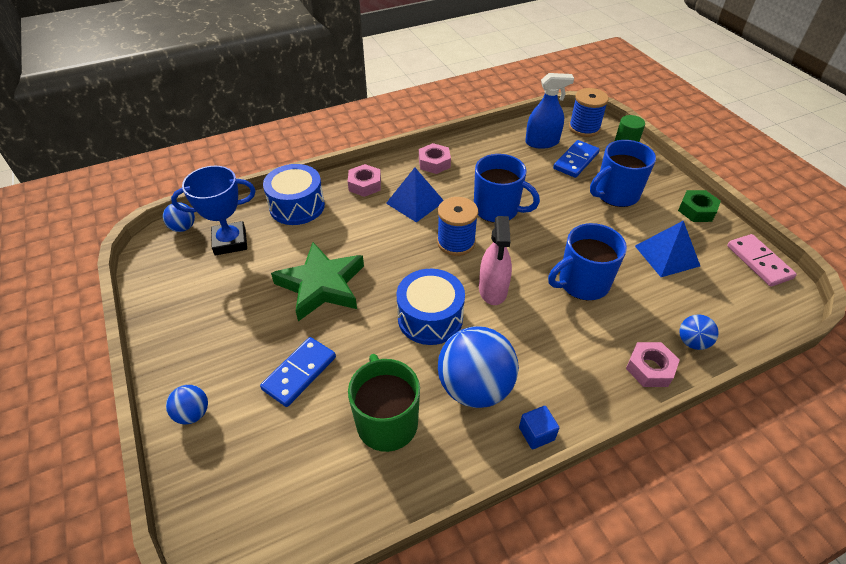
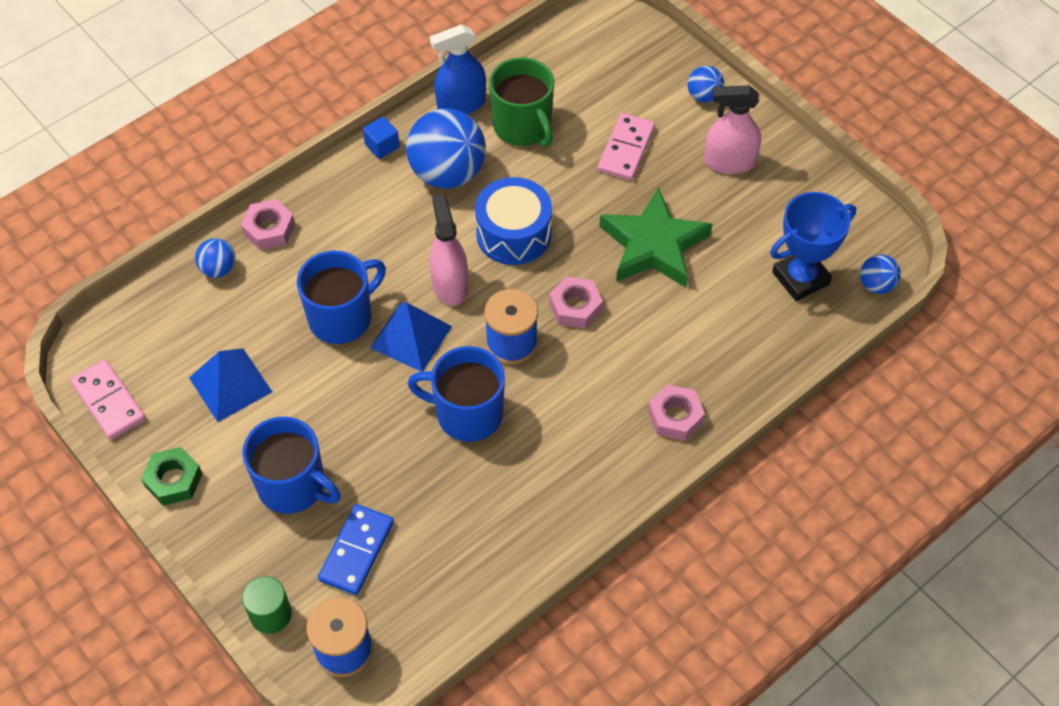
camera: 165 degrees right, 10 degrees up
blue domino [260,337,336,407] -> pink domino [598,113,655,181]
blue drum [263,164,325,225] -> none
blue pyramid [386,168,444,223] -> blue pyramid moved to [370,302,452,372]
pink nut [419,143,451,174] -> pink nut moved to [549,276,603,328]
blue spray bottle [525,73,574,149] -> blue spray bottle moved to [430,24,486,114]
blue mug [590,140,656,207] -> blue mug turned 75 degrees clockwise [242,417,341,514]
none -> pink spray bottle [704,85,761,174]

